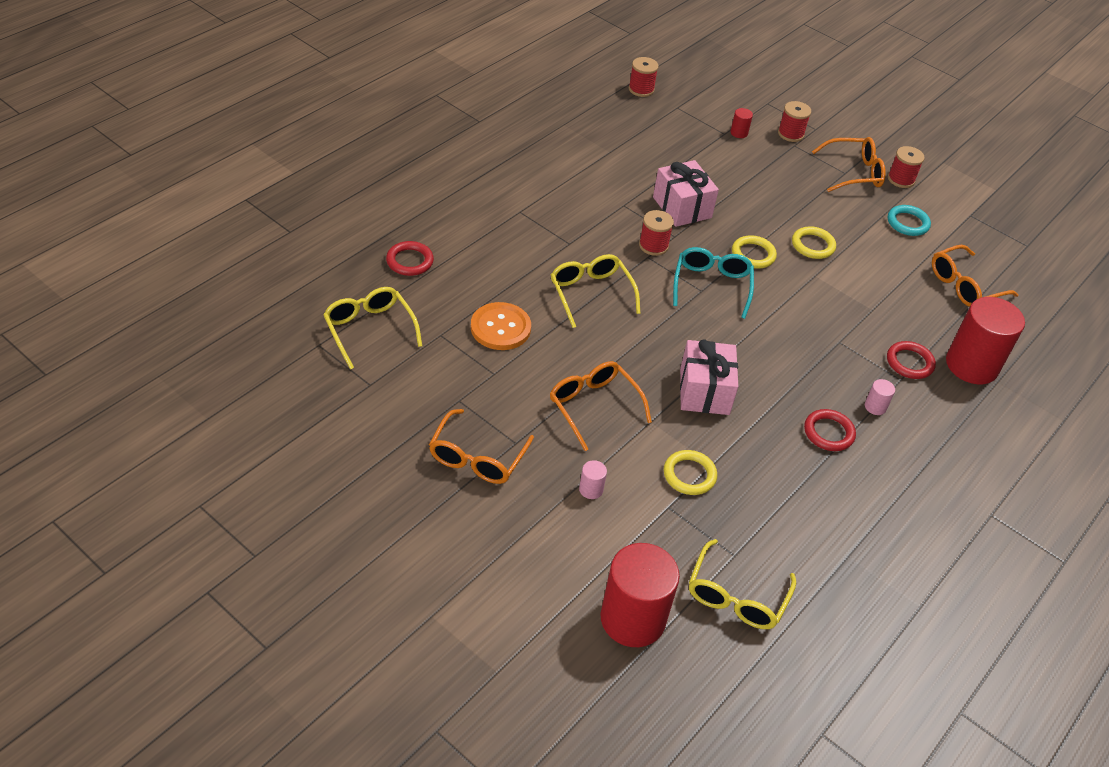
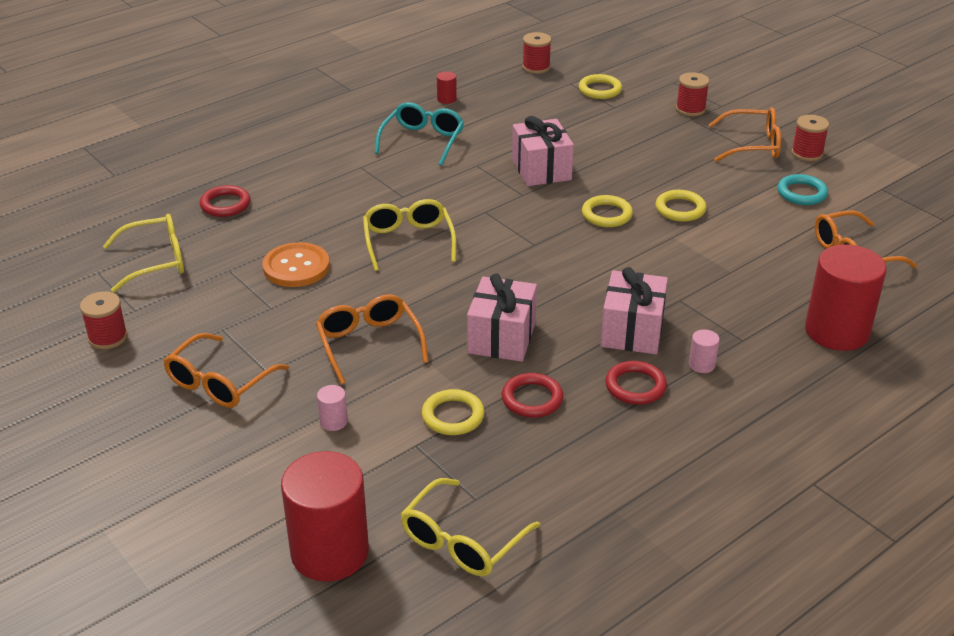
camera: 15 degrees right, 10 degrees down
yellow glasses [323,287,422,369] -> yellow glasses turned 90 degrees clockwise [103,214,184,293]
red spool [639,210,674,256] -> red spool moved to [80,291,128,349]
turquoise glasses [673,247,754,319] -> turquoise glasses moved to [375,102,464,166]
red cylinder [730,108,753,138] -> red cylinder moved to [437,71,457,104]
red ring [887,341,936,379] -> red ring moved to [502,373,564,418]
none -> yellow ring [579,74,622,99]
none -> pink gift [600,267,668,354]

